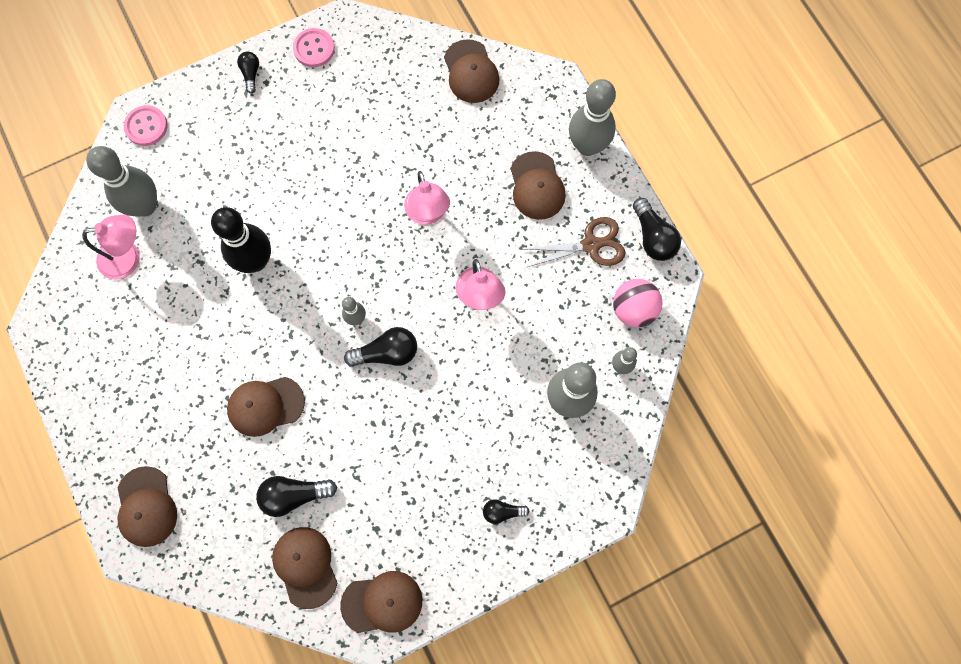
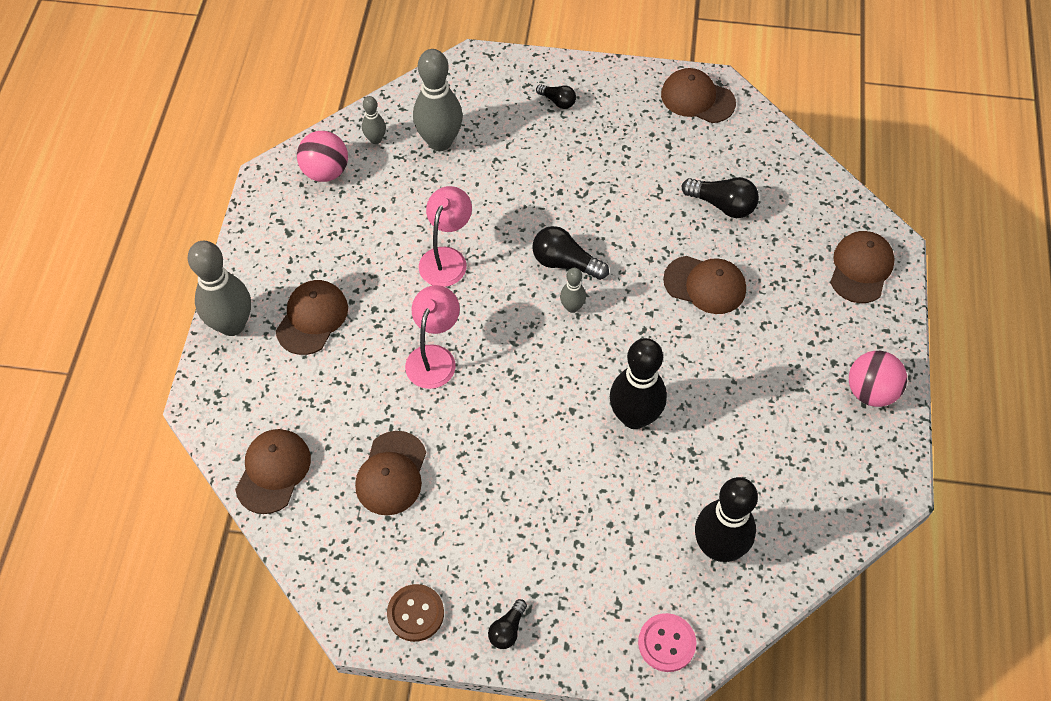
camera: 145 degrees left, 15 degrees down
pink lamp [82,215,140,279] -> none
grey bowling pin [86,146,157,217] -> black bowling pin [695,477,758,562]
brown cap [272,527,337,609] -> brown cap moved to [355,431,426,515]
pink button [293,28,335,67] -> brown button [387,584,444,642]
brown scissors [525,217,626,268] -> none
black light bulb [633,198,681,261] -> none
none -> pink ball [849,351,907,407]

